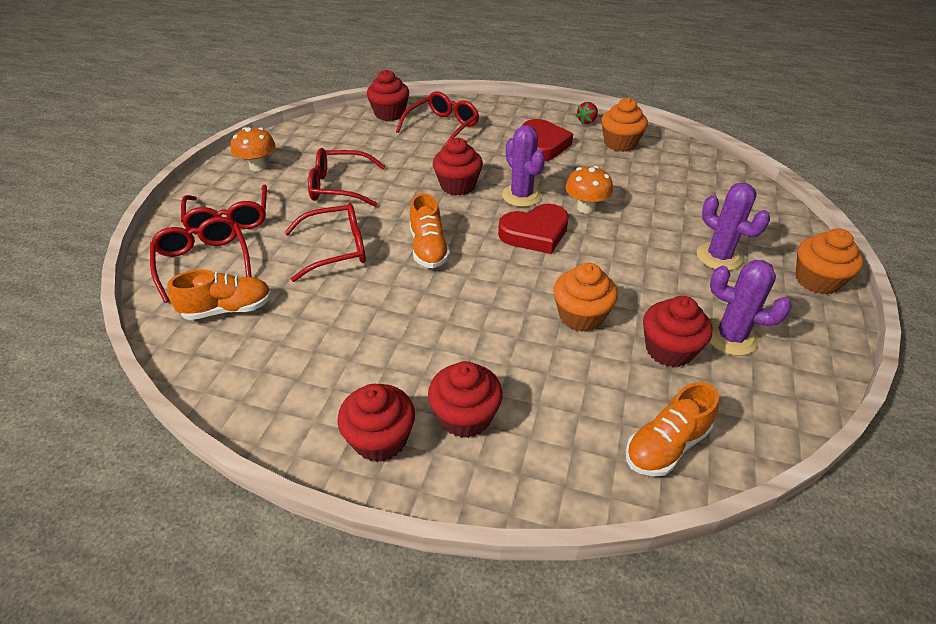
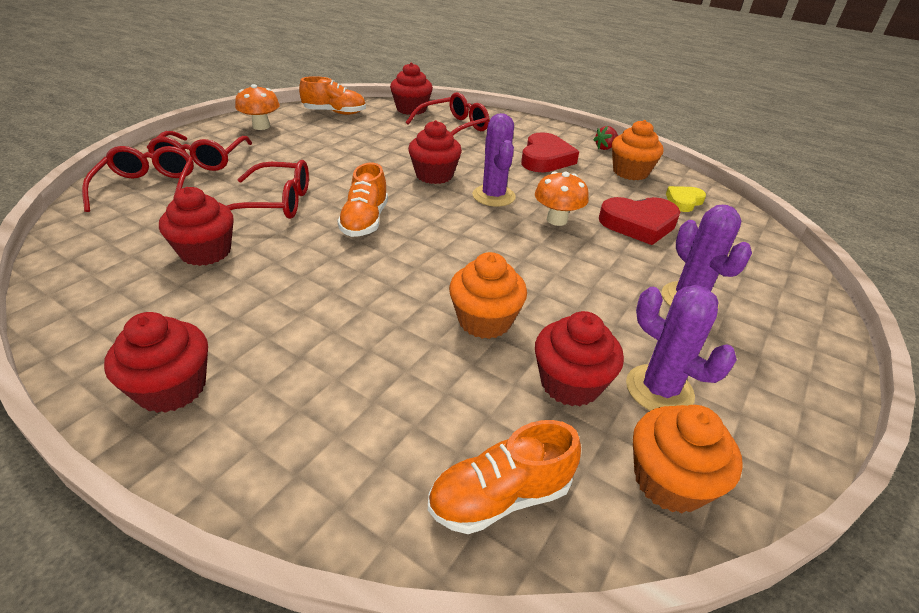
camera: 15 degrees right, 5 degrees down
orange shoe [167,269,272,320] -> orange shoe moved to [299,76,366,115]
red glasses [308,148,386,207] -> none
red cupcake [428,361,503,438] -> red cupcake moved to [159,187,233,266]
red heart [498,204,569,254] -> red heart moved to [599,197,680,245]
orange cupcake [796,228,863,295] -> orange cupcake moved to [633,405,743,513]
none -> yellow heart [666,186,706,212]

